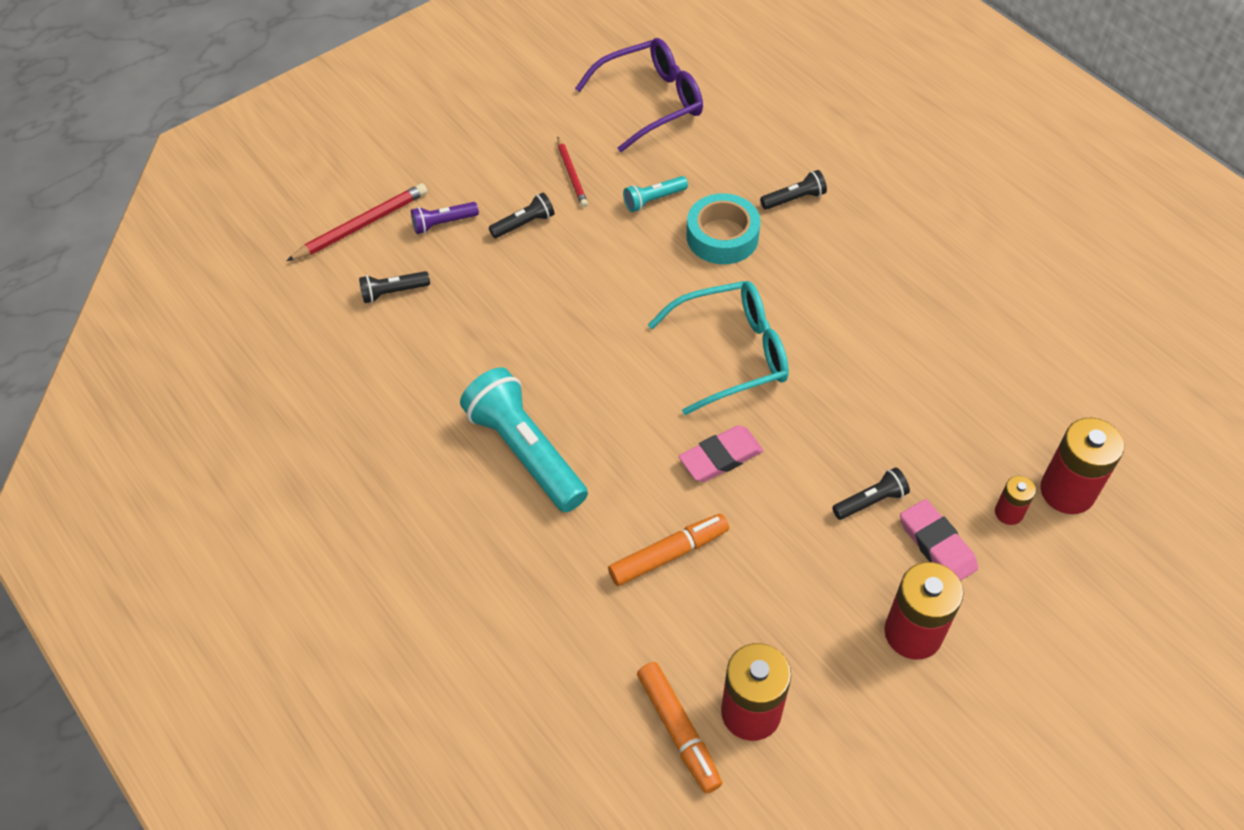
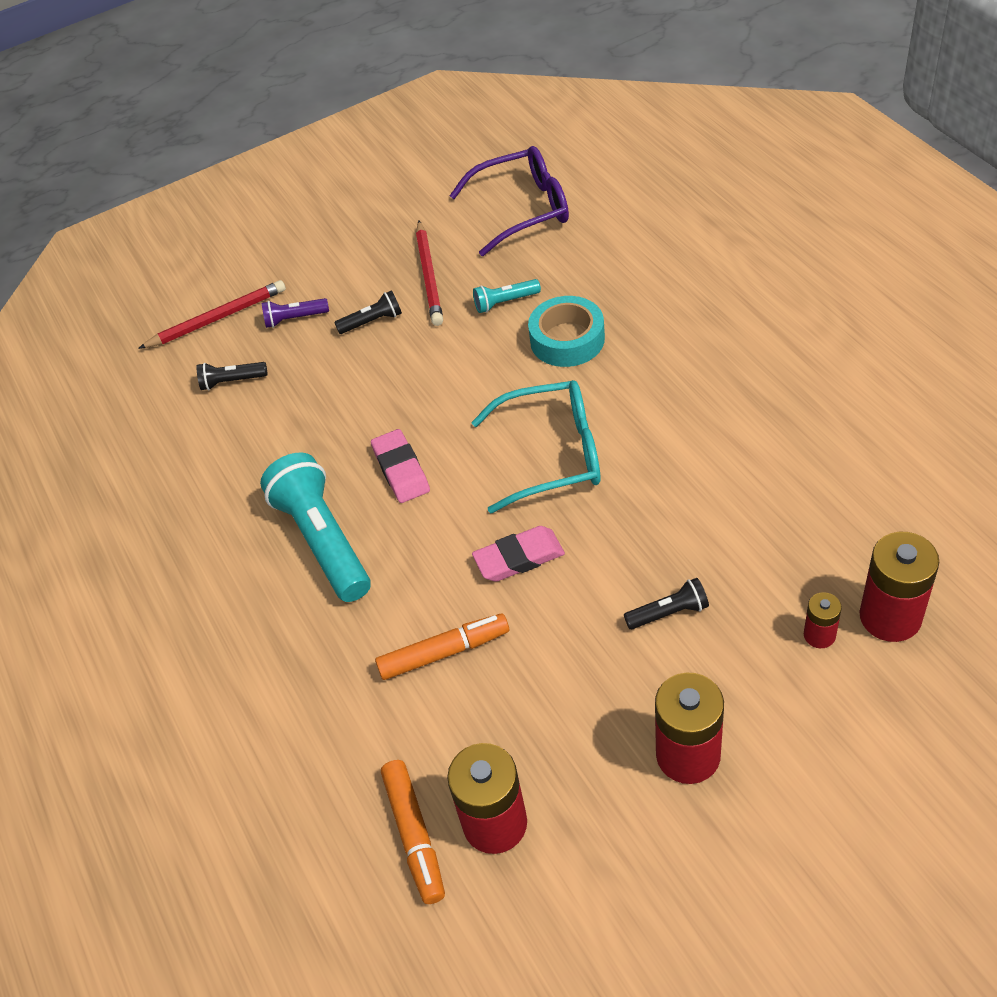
camera: 15 degrees right, 5 degrees down
red pencil [557,137,588,207] -> red pencil [416,221,443,326], size x1.57
black flashlight [760,170,827,210] -> none
pink eraser [900,499,978,581] -> pink eraser moved to [371,429,430,503]

